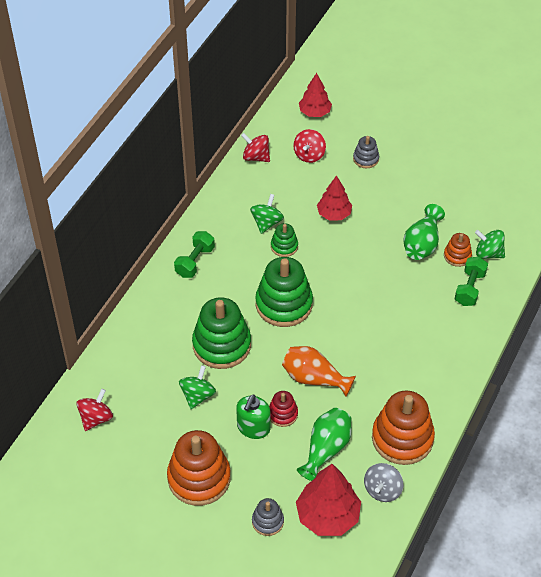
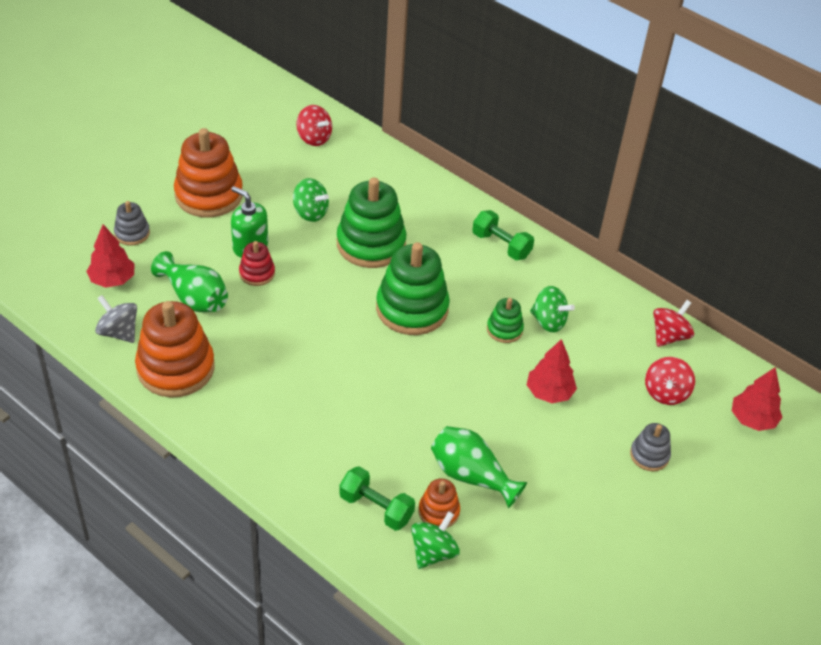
camera: 100 degrees right, 5 degrees down
orange vase [282,346,356,396] -> none
red spinning top [293,129,326,163] -> red spinning top turned 105 degrees counterclockwise [645,357,695,405]
red tree [296,464,361,536] -> red tree [86,224,135,288], size x0.65

